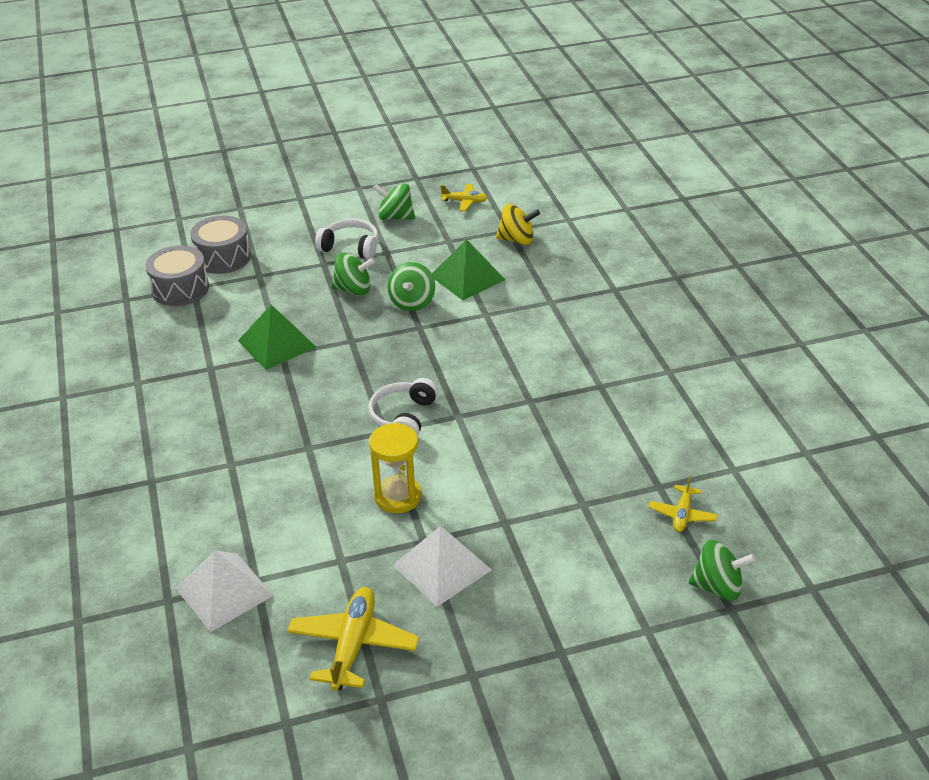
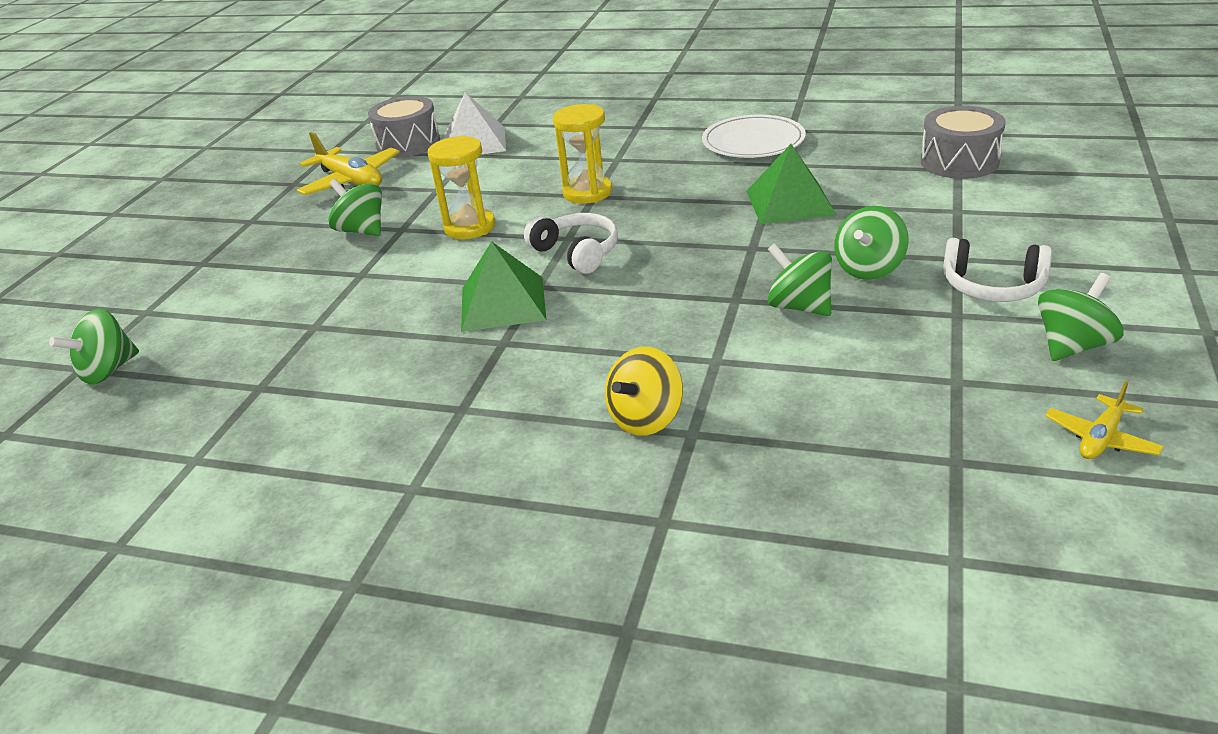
camera: 125 degrees right, 5 degrees down
grey drum [190,216,251,274] -> grey drum moved to [368,96,440,158]
white headphones [315,219,379,259] -> white headphones turned 60 degrees clockwise [943,238,1052,302]
white pyramid [393,526,492,607] -> green spinning top [328,179,382,236]
green pyramid [432,239,505,300] -> green pyramid moved to [461,241,546,332]
yellow spinning top [496,204,540,245] -> yellow spinning top moved to [605,347,683,436]
yellow plane [649,476,718,532] -> none
none -> yellow hourglass [553,104,612,204]
none -> white plate [702,115,806,158]

